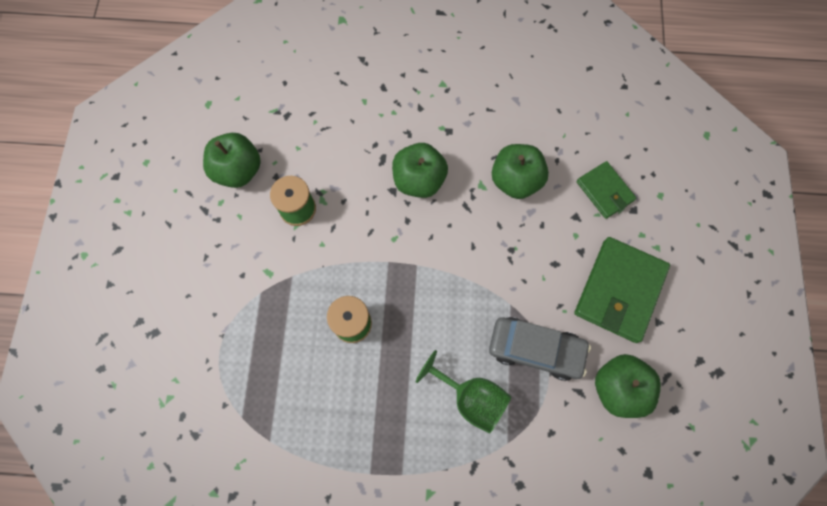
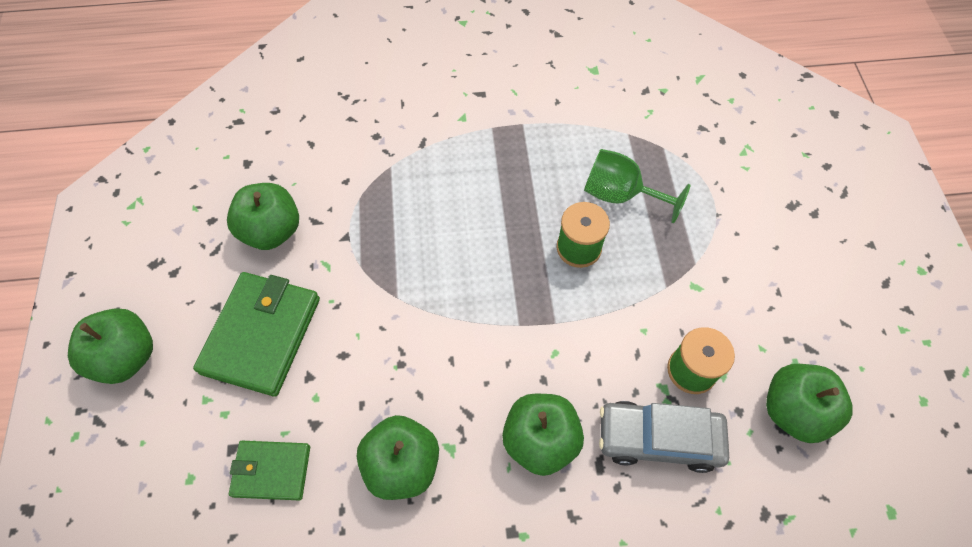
camera: 170 degrees right, 10 degrees down
green goblet [416,350,512,433] -> green goblet moved to [584,149,690,223]
grey car [489,317,591,381] -> grey car moved to [599,401,729,473]
green wallet [577,161,636,219] -> green wallet turned 45 degrees counterclockwise [229,441,310,500]
none -> green apple [68,308,153,384]

